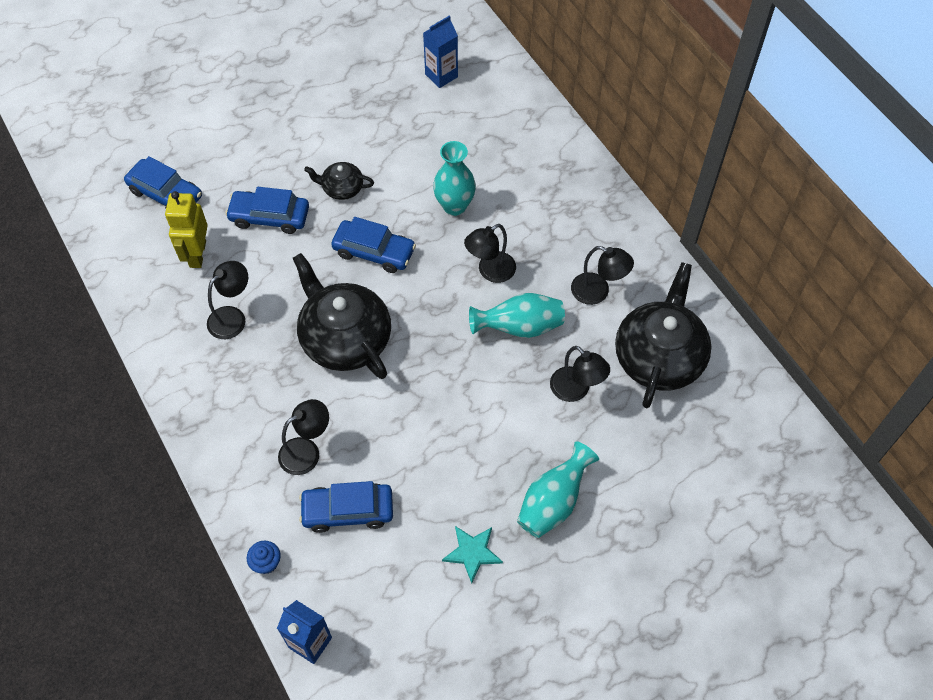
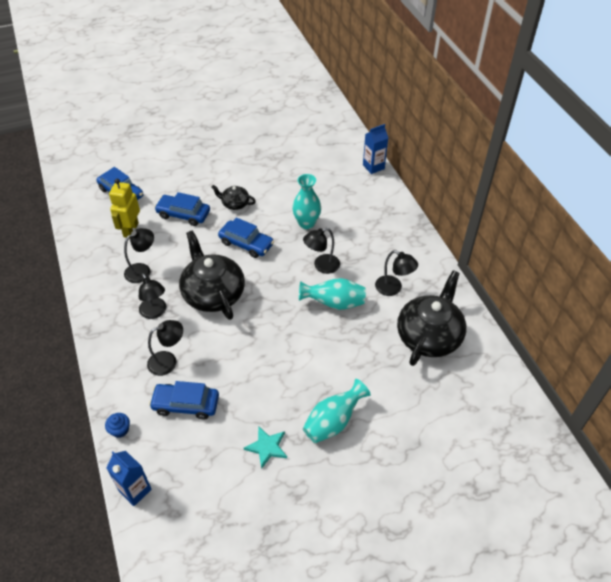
camera: 10 degrees right, 10 degrees down
blue carton [423,15,458,88] -> blue carton moved to [363,124,388,174]
black lamp [550,346,610,402] -> black lamp moved to [139,273,166,319]

